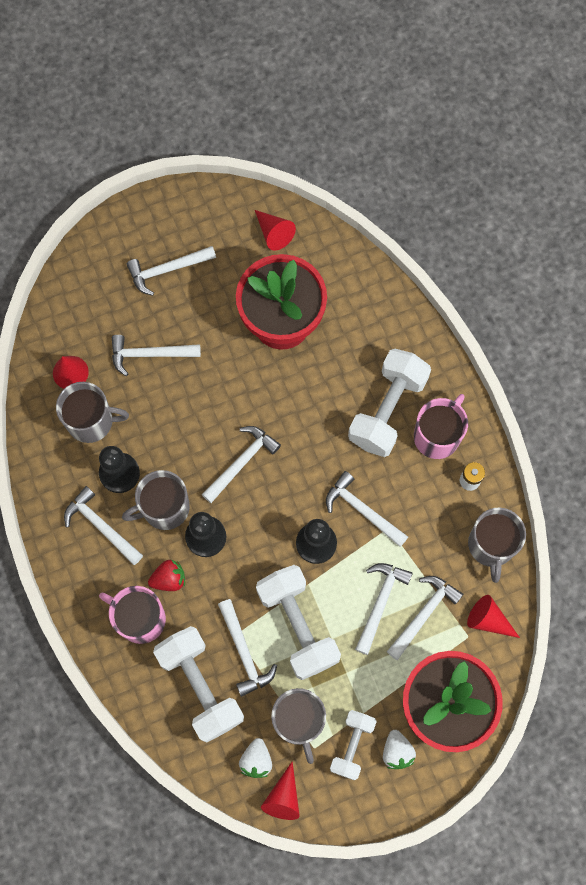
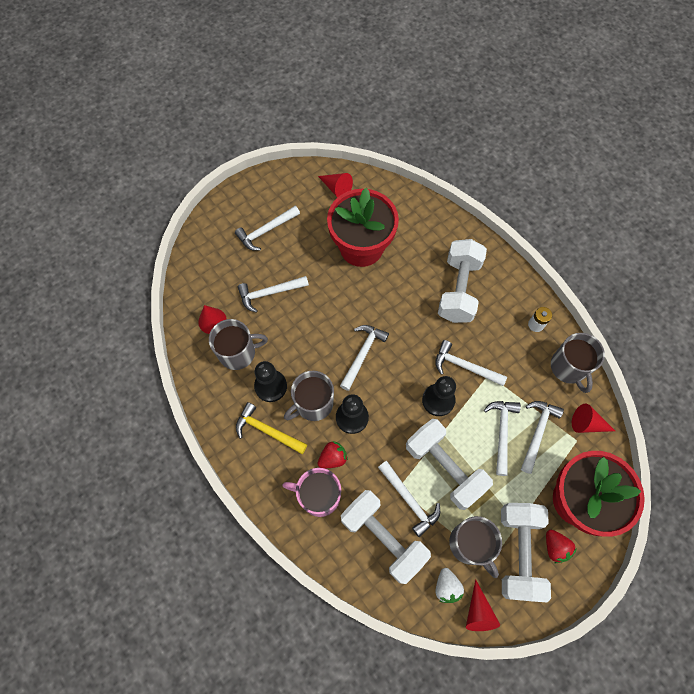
camera: 15 degrees left, 5 degrees down
white hammer [64,486,143,565] -> yellow hammer [236,402,307,454]
white dumbbell [330,710,377,780] -> white dumbbell [501,503,551,603], size x1.68
white strawberry [383,730,416,769] -> red strawberry [546,530,577,563]
pink mug [414,394,468,459] -> none

